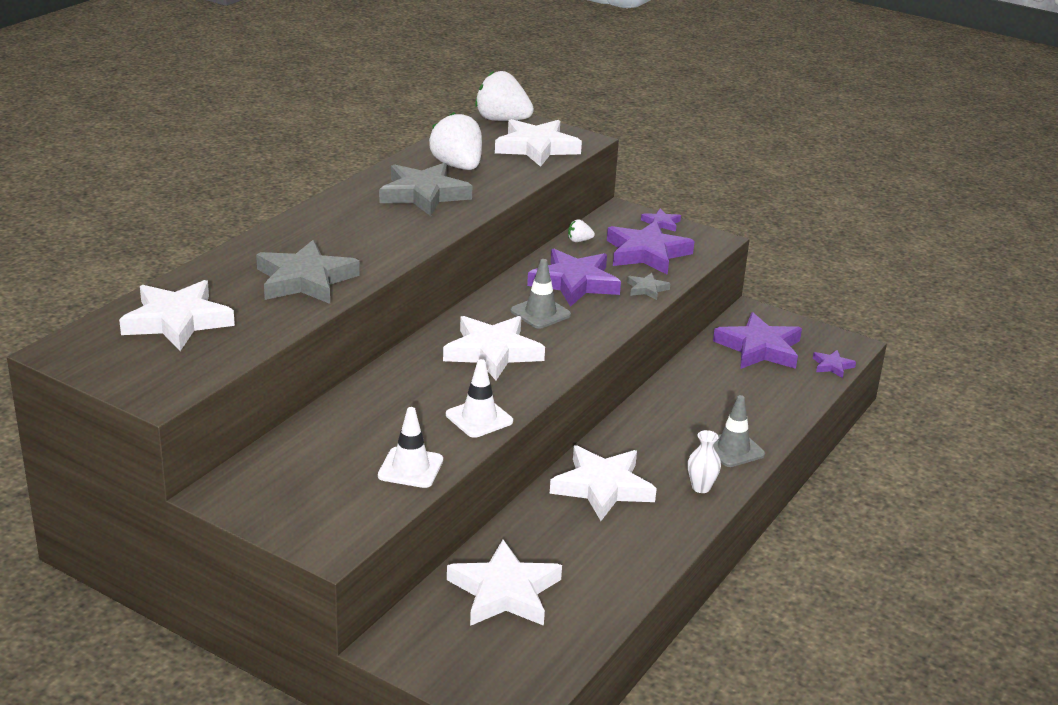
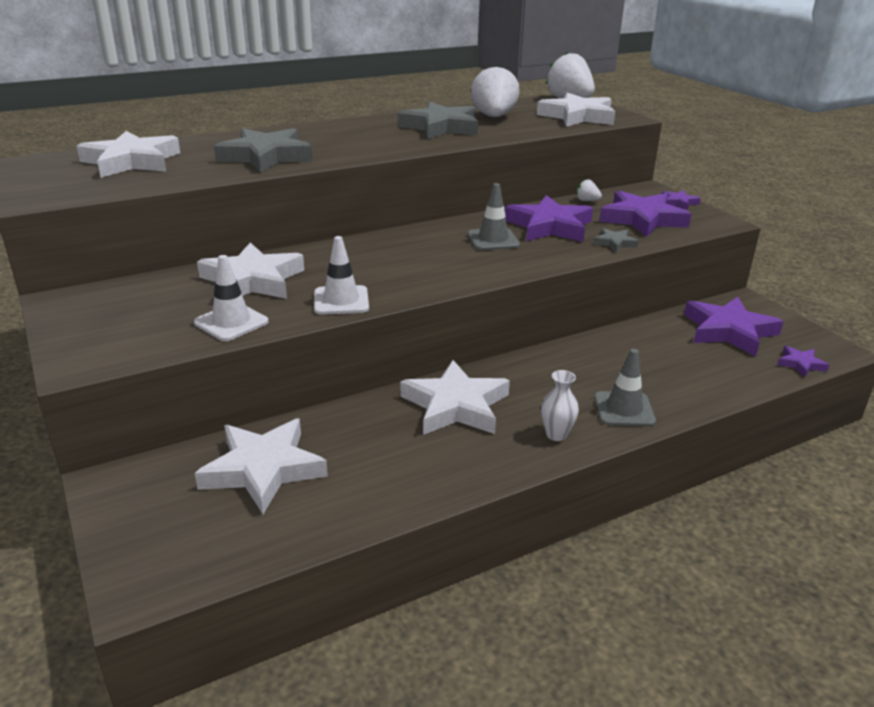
camera: 30 degrees right, 0 degrees up
white star [443,316,545,380] -> white star moved to [197,242,304,299]

